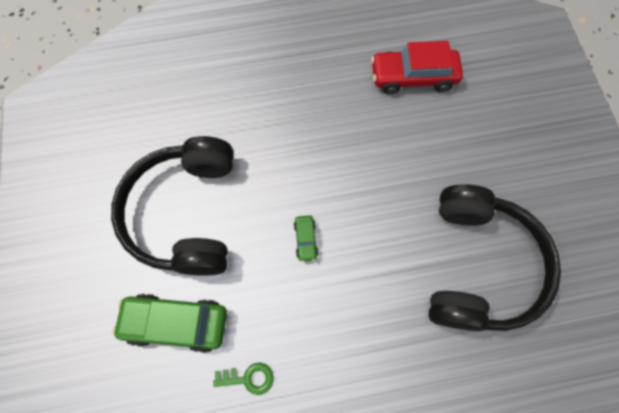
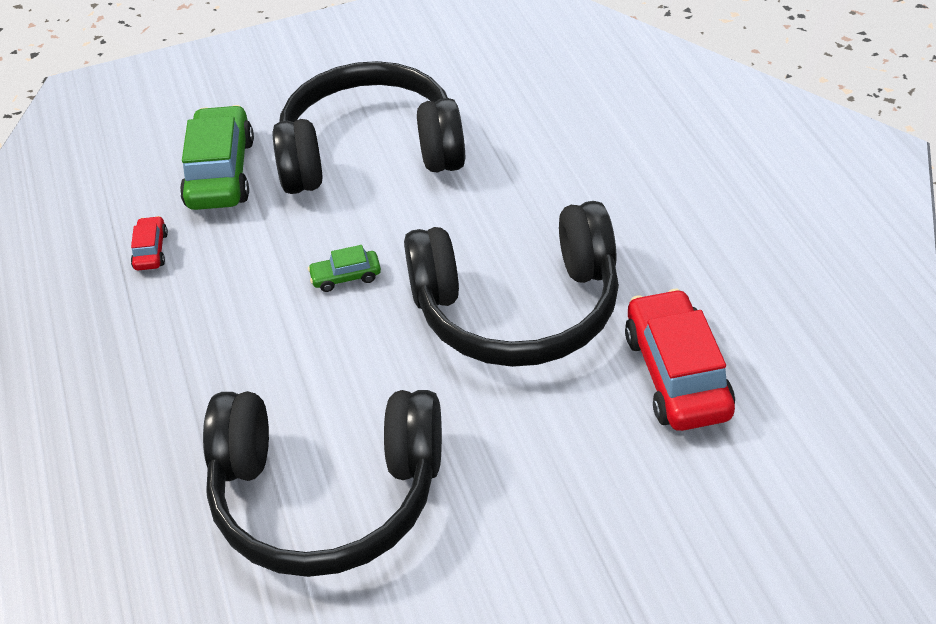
camera: 85 degrees right, 25 degrees down
green key [213,362,274,395] -> red car [131,216,168,271]
none -> black headphones [404,201,619,367]

